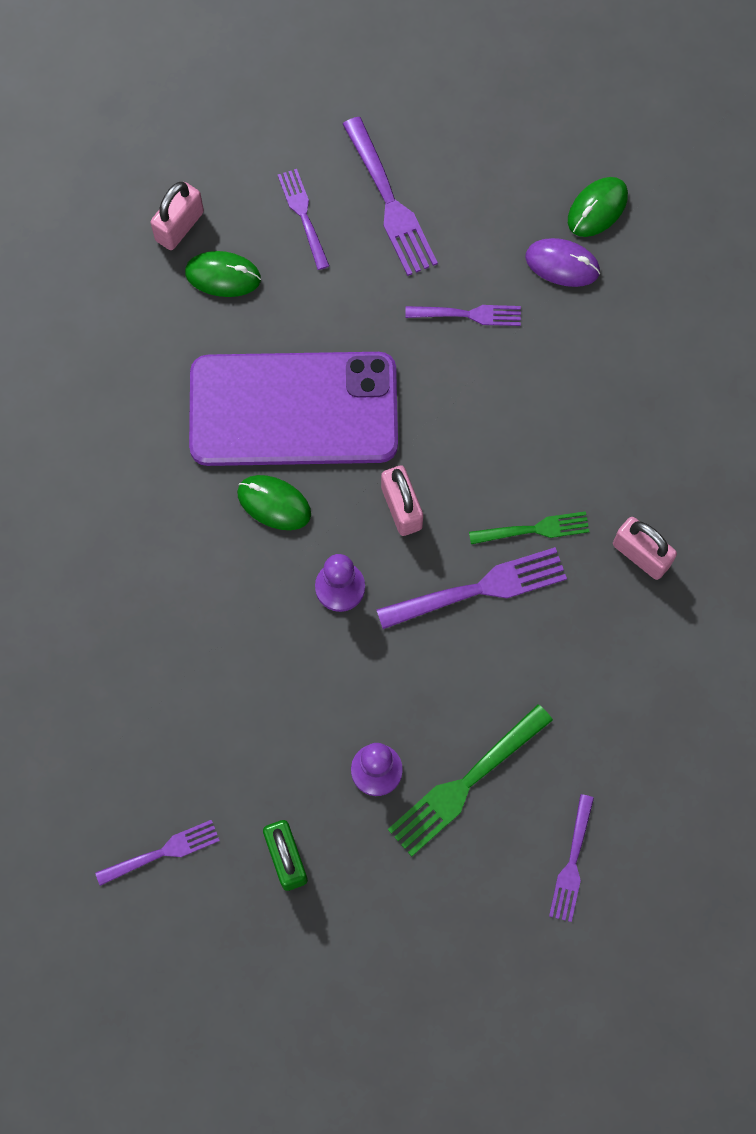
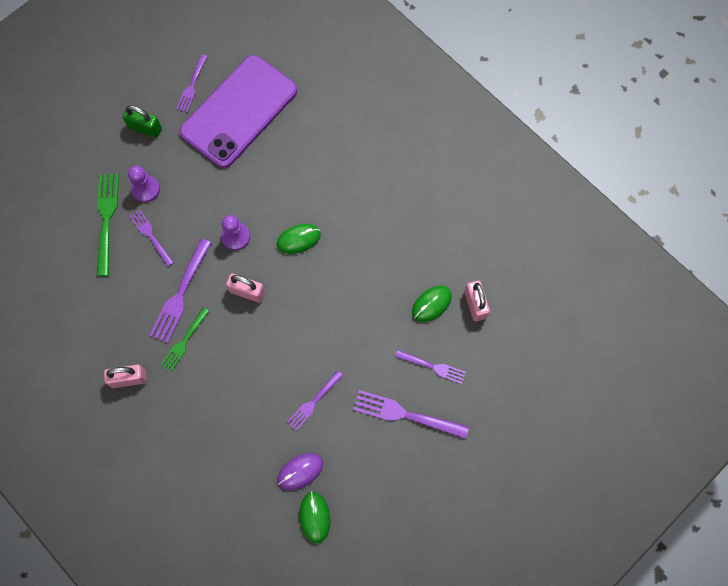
camera: 130 degrees right, 0 degrees up
purple phone [189,352,398,466] -> purple phone moved to [179,55,297,168]
purple fork [549,794,594,922] -> purple fork moved to [130,209,174,267]

